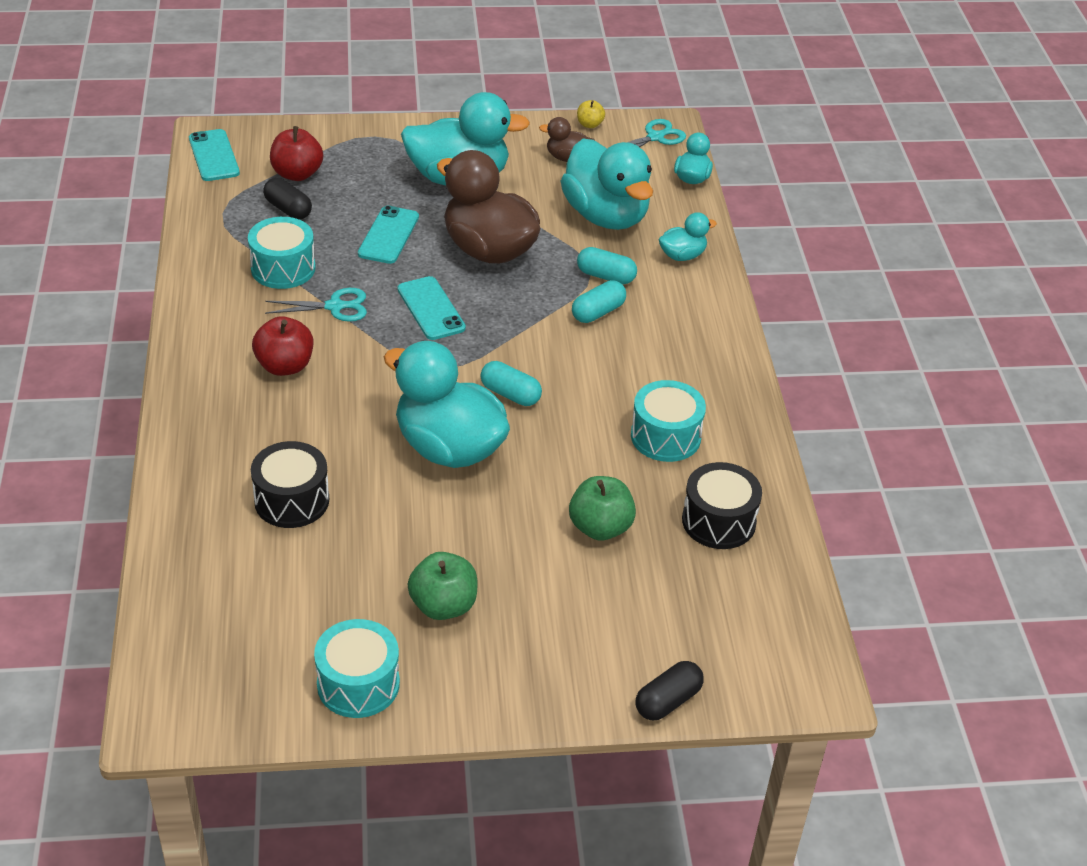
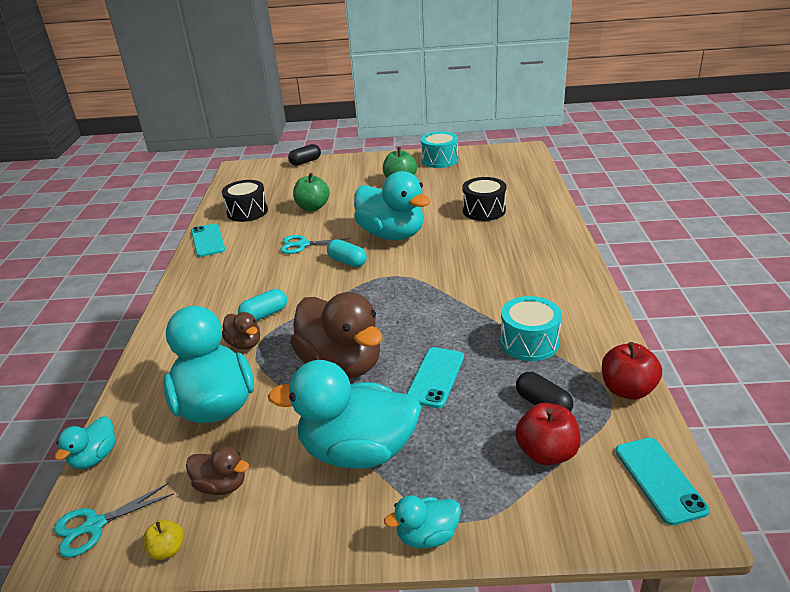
camera: 170 degrees left, 10 degrees down
red apple [252,316,313,376] -> red apple moved to [602,342,662,400]
turquoise scissors [265,288,367,322] -> turquoise scissors moved to [280,235,350,254]
turquoise phone [398,276,466,340] -> turquoise phone moved to [191,223,225,257]
turquoise capsule [577,247,637,284] -> brown duck [222,312,260,350]
turquoise drum [631,380,706,462] -> none
turquoise duck [659,212,717,261] -> turquoise duck moved to [384,495,461,548]

